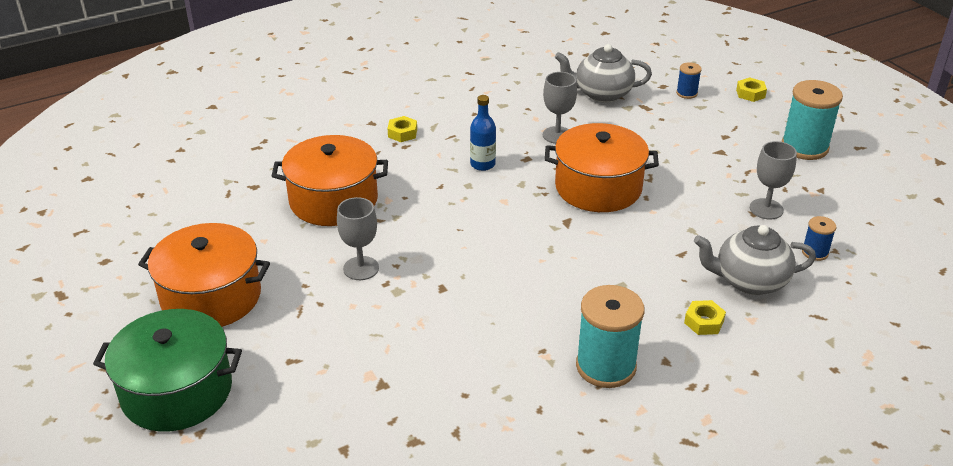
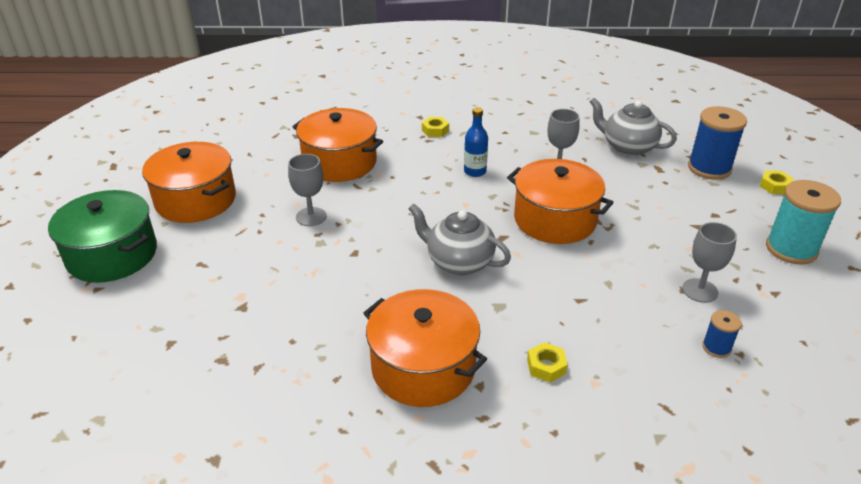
camera: 30 degrees right, 0 degrees up
turquoise spool [576,285,645,388] -> orange pot [363,289,487,407]
blue spool [676,62,702,99] -> blue spool [688,106,747,180], size x2.02
grey teapot [694,225,816,295] -> grey teapot moved to [408,203,511,275]

